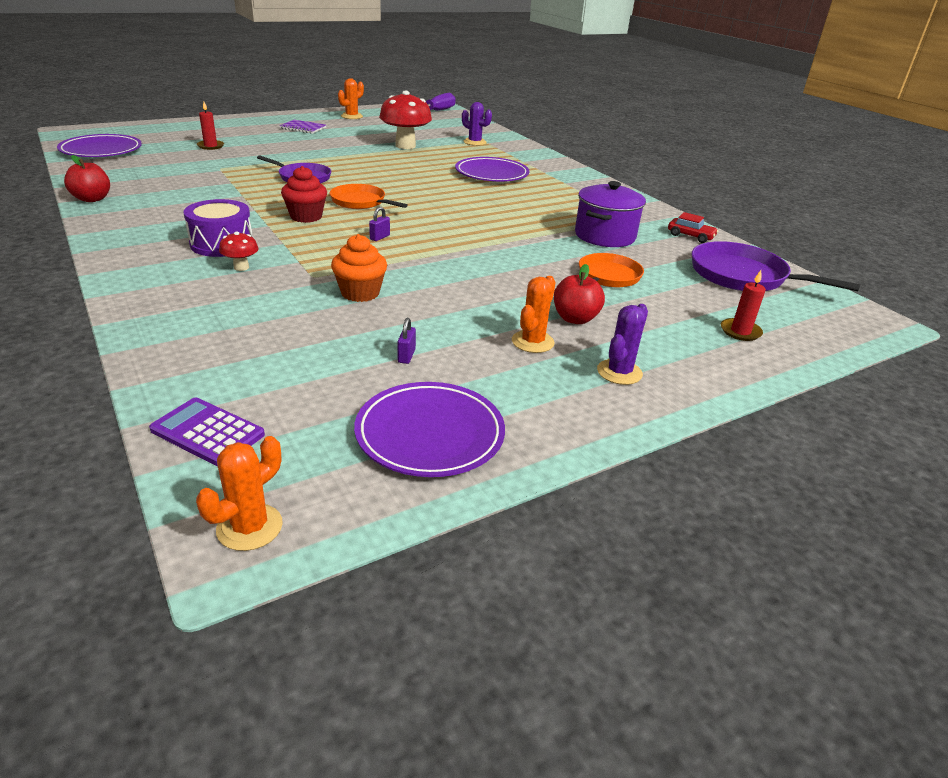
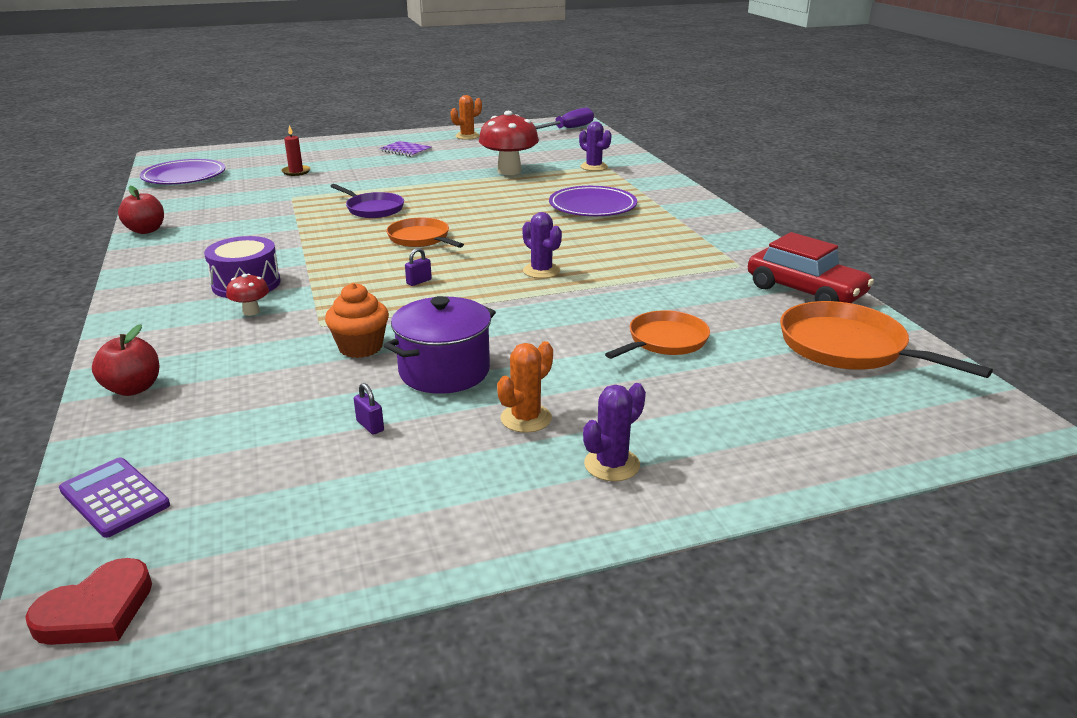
camera: 15 degrees right, 5 degrees down
orange cactus [196,436,283,551] -> red heart [25,558,152,645]
red cupcake [281,166,327,223] -> none
purple plate [354,382,505,477] -> none
purple padlock [398,318,416,364] -> purple padlock turned 60 degrees counterclockwise [354,383,384,435]
red apple [554,264,605,324] -> red apple moved to [92,324,159,396]
purple pot [575,181,646,247] -> purple pot moved to [384,296,496,394]
red car [668,212,718,243] -> red car [748,232,874,303], size x1.97
purple pan [691,241,861,291] -> orange pan [780,301,993,378]
red candle [721,270,766,341] -> none
none -> purple cactus [522,212,562,278]

